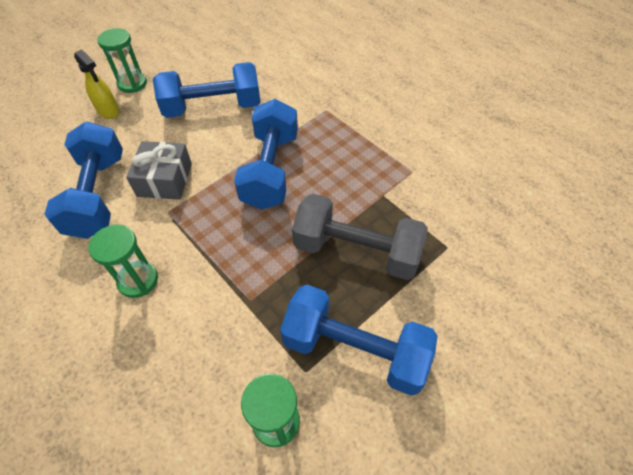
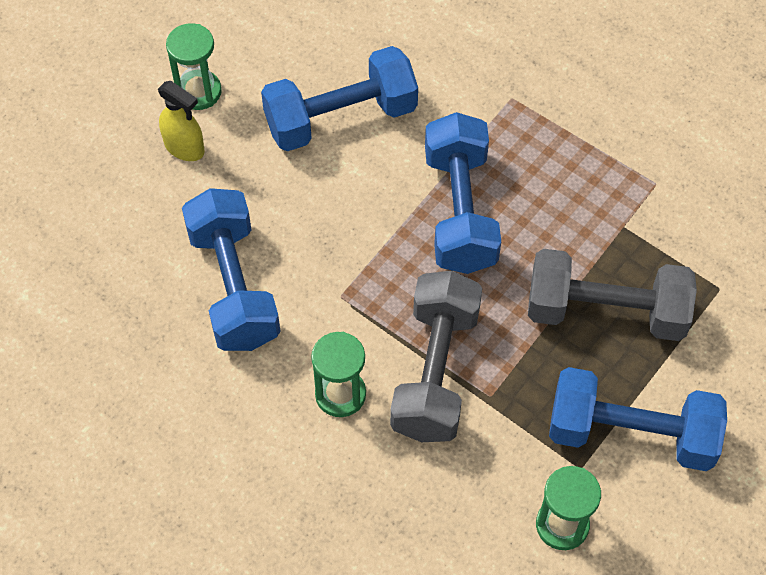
camera: 10 degrees left, 5 degrees up
grey gift [126,141,192,200] -> none
none -> grey dumbbell [390,271,482,442]

